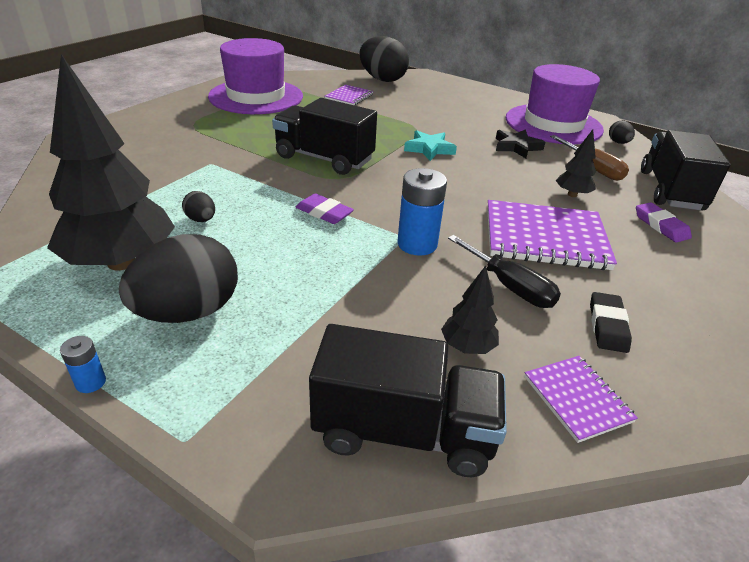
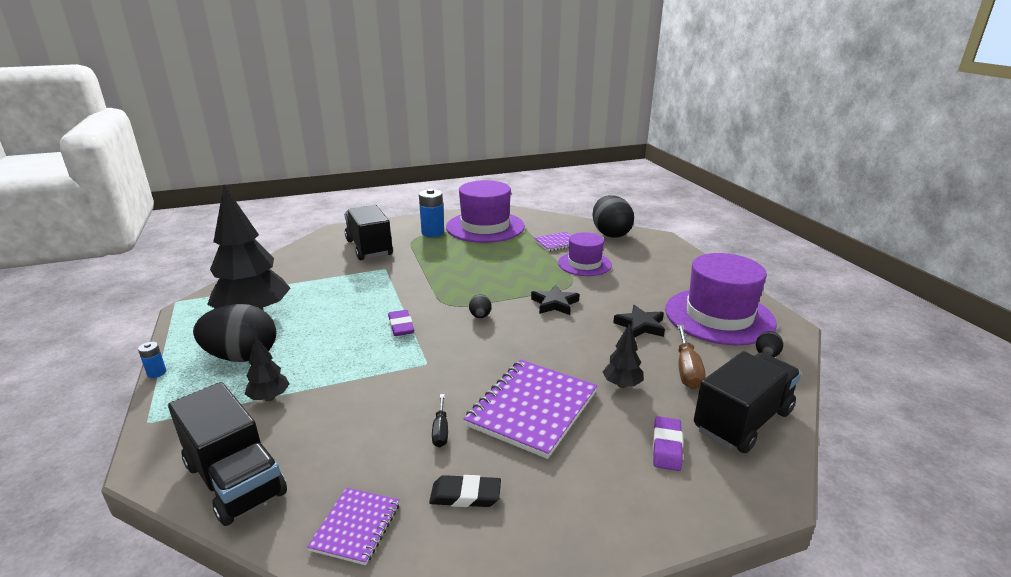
camera: 40 degrees right, 10 degrees down
black egg [182,191,215,222] -> black egg moved to [469,294,491,318]
black truck [272,98,377,175] -> black truck moved to [344,205,393,260]
blue battery [398,168,447,256] -> blue battery moved to [419,189,444,237]
turquoise star [404,130,457,161] -> black star [531,285,580,315]
black tree [441,266,499,354] -> black tree moved to [245,336,290,401]
black screwdriver [448,235,561,308] -> black screwdriver [432,394,448,448], size x0.62
purple notebook [487,200,617,270] -> purple notebook turned 75 degrees clockwise [464,360,597,459]
black eraser [590,292,632,353] -> black eraser turned 45 degrees clockwise [429,475,501,507]
none -> purple hat [558,232,612,276]

